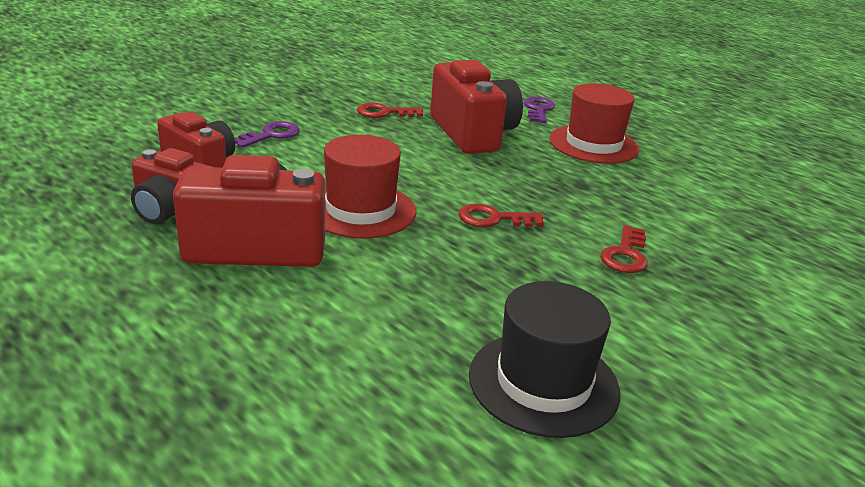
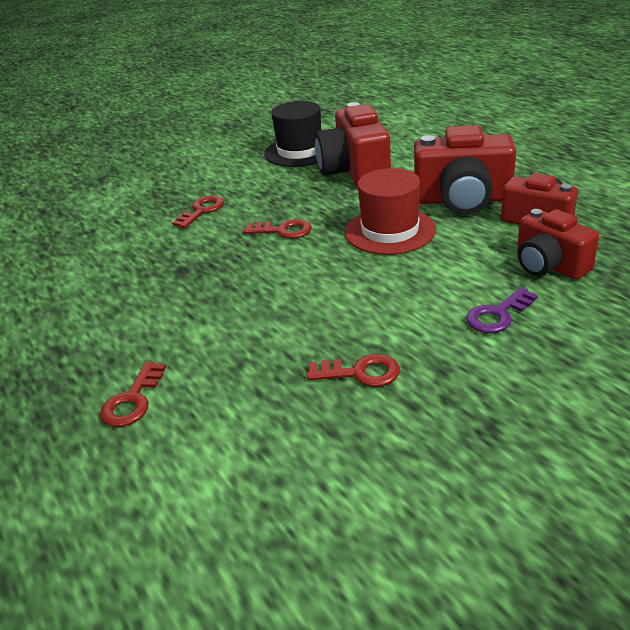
camera: 165 degrees left, 5 degrees up
red camera [430,60,523,154] -> red camera moved to [315,102,391,187]
purple key [523,97,555,123] -> red key [100,361,166,427]
red hat [549,83,639,164] -> none

